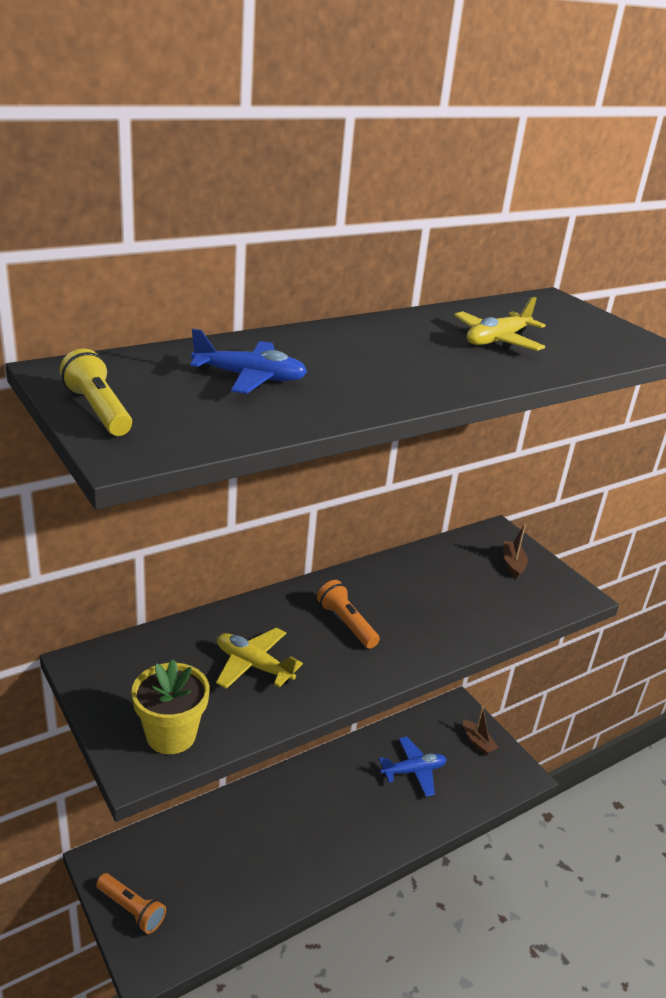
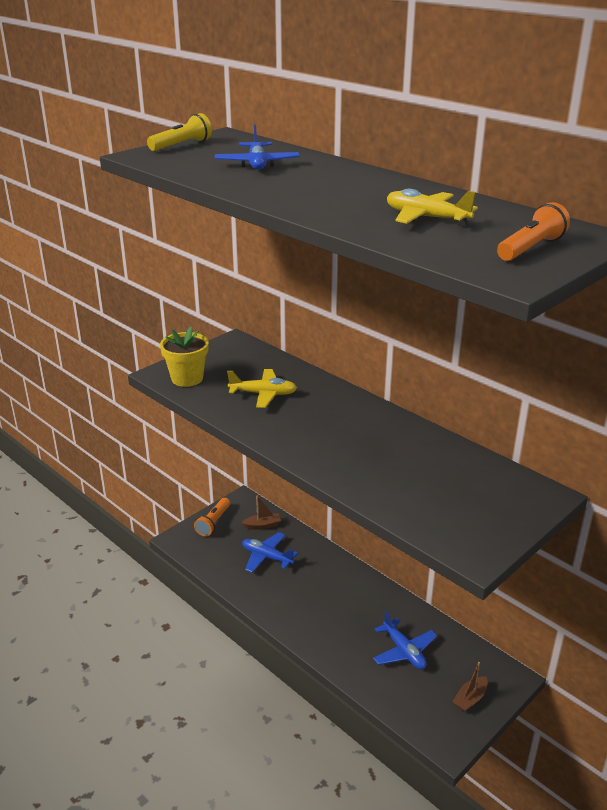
camera: 80 degrees right, 0 degrees up
yellow plane [216,628,303,689] -> yellow plane turned 75 degrees clockwise [227,369,297,408]
orange flashlight [317,580,380,649] -> orange flashlight moved to [497,202,570,261]
brown boat [503,524,528,579] -> brown boat moved to [241,496,281,530]
none -> blue plane [242,532,298,573]

